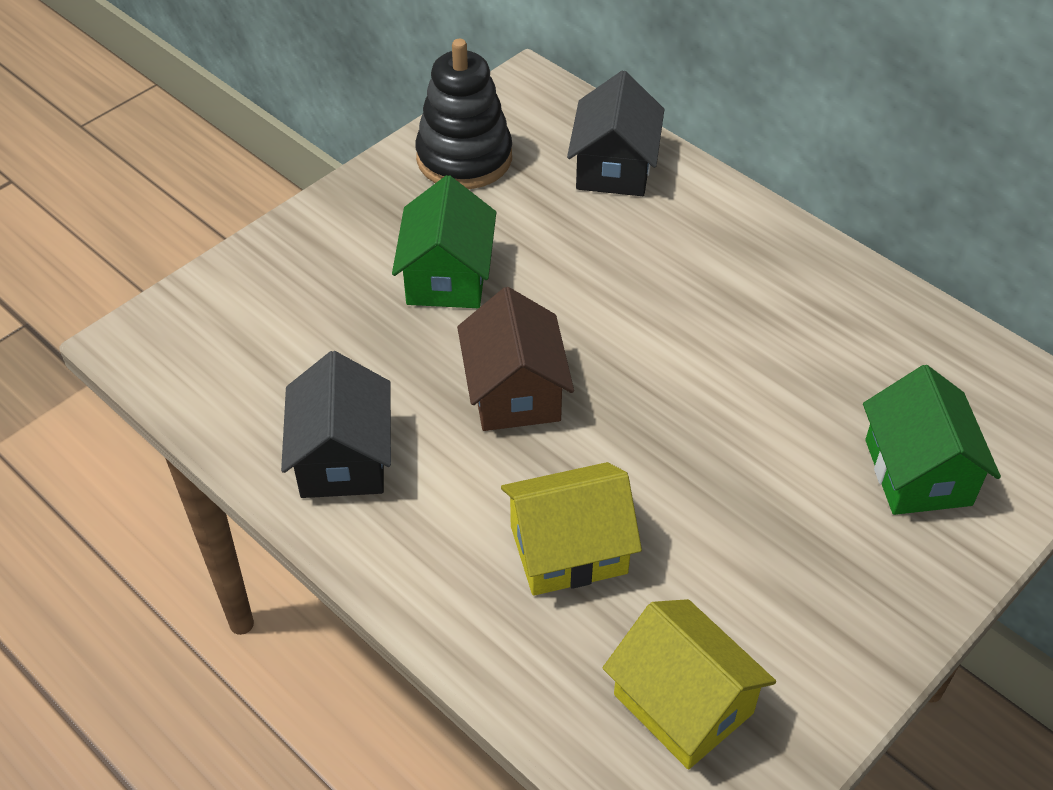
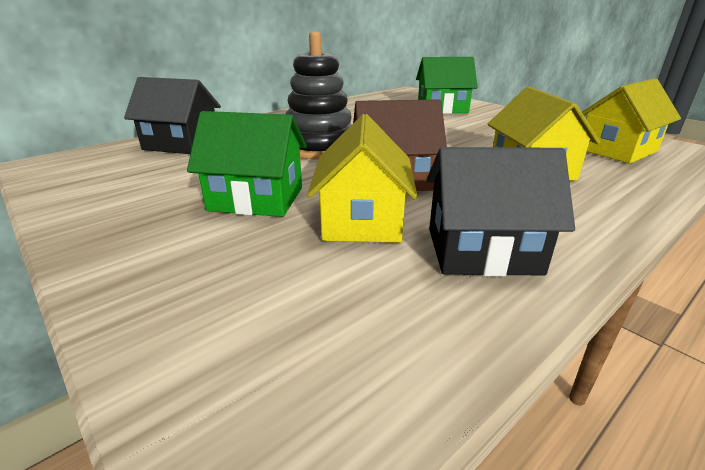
camera: 85 degrees left, 20 degrees down
black stacking toy [415,39,512,189] -> black stacking toy moved to [286,31,352,160]
none -> yellow house [307,114,418,243]

